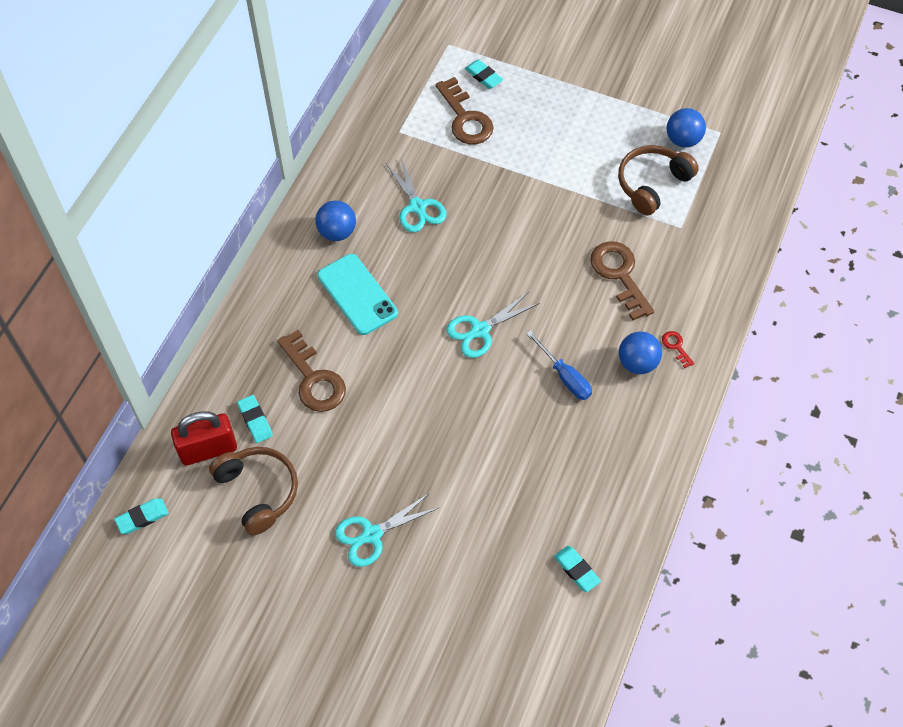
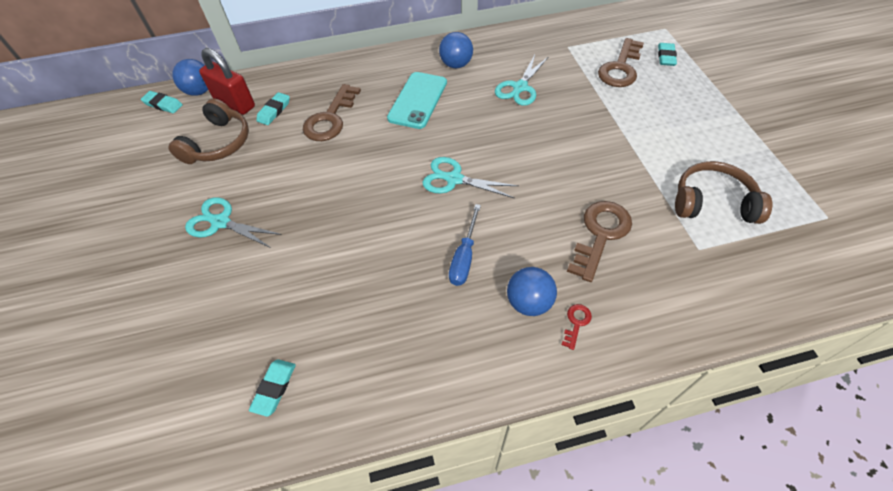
camera: 55 degrees right, 5 degrees down
blue ball [667,108,706,148] -> blue ball moved to [172,59,208,96]

